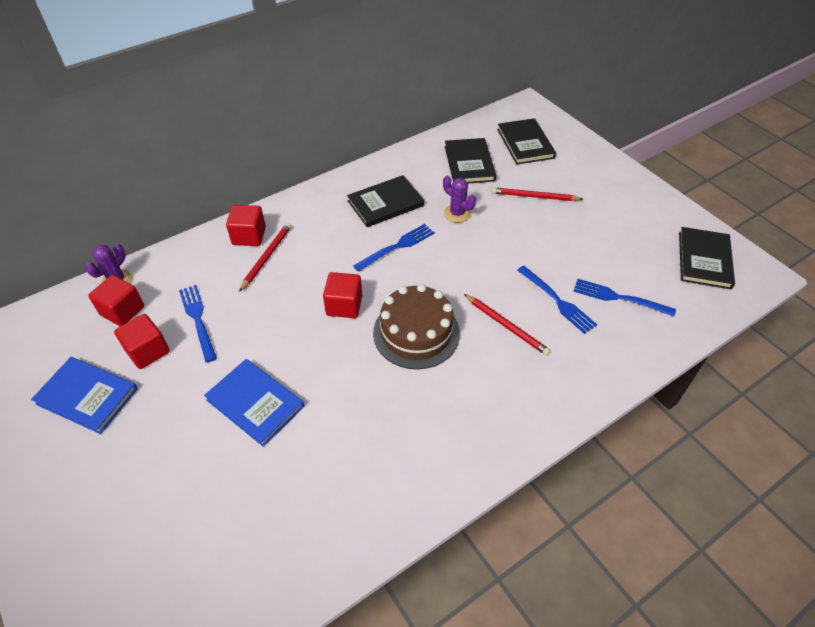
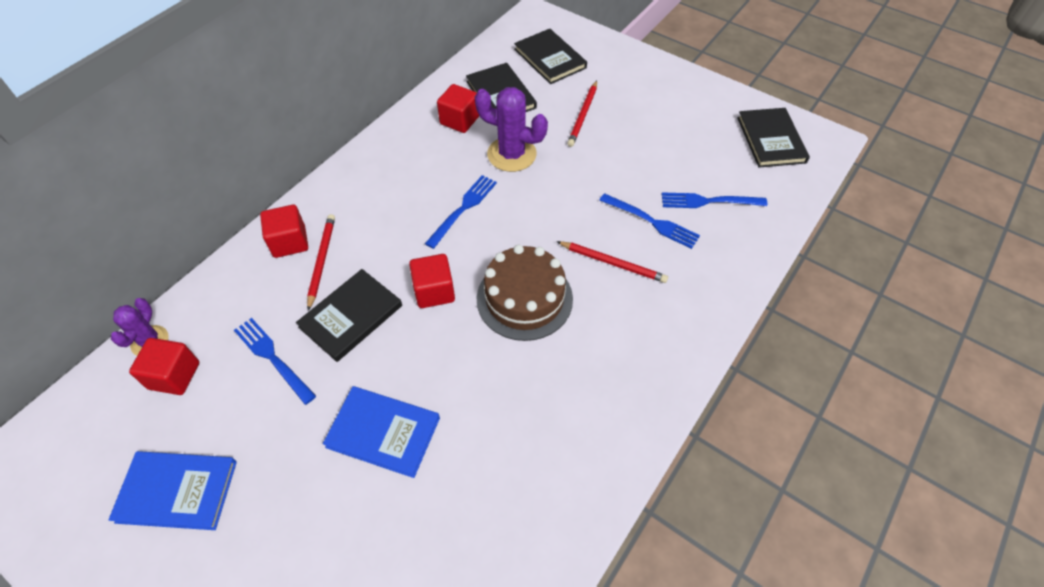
camera: 20 degrees left, 5 degrees up
red cube [114,314,170,369] -> red cube moved to [437,84,479,133]
black book [347,175,424,227] -> black book moved to [296,269,402,362]
purple cactus [443,176,476,223] -> purple cactus [475,87,548,172], size x1.64
red pencil [491,187,582,201] -> red pencil turned 60 degrees counterclockwise [567,81,597,147]

